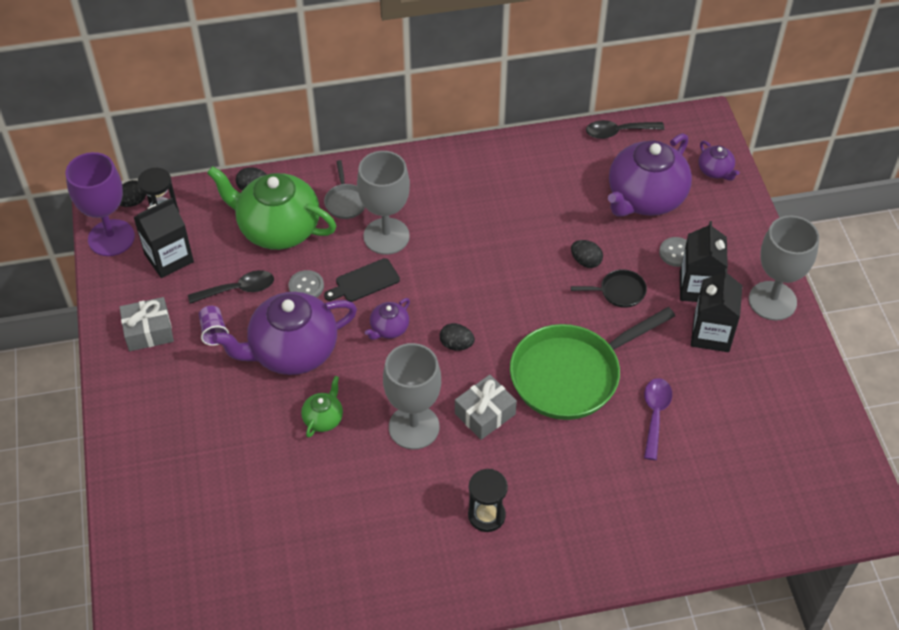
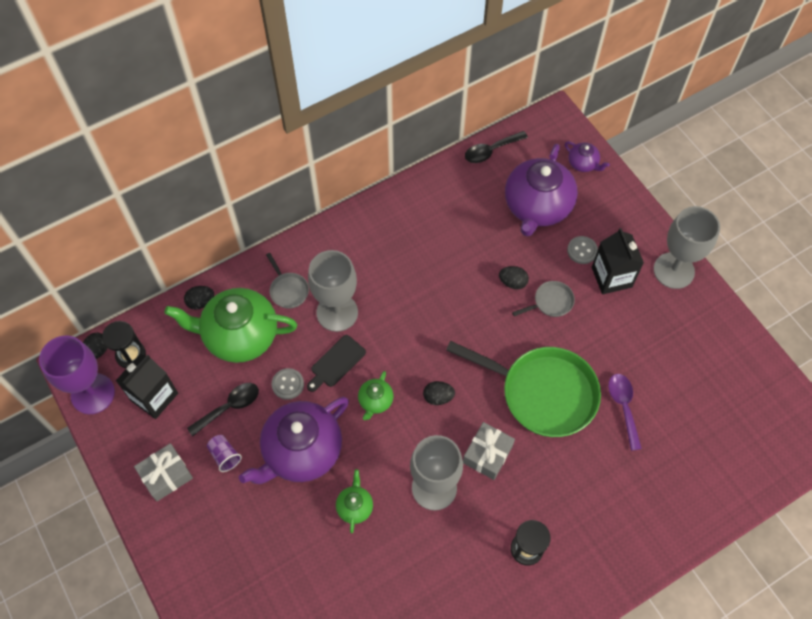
camera: 20 degrees left, 10 degrees up
purple teapot [365,298,410,340] -> green teapot [358,371,394,420]
green pan [510,307,675,420] -> green pan turned 105 degrees counterclockwise [446,341,601,437]
black pan [571,269,647,308] -> grey pan [512,281,575,317]
black carton [691,268,743,352] -> none

